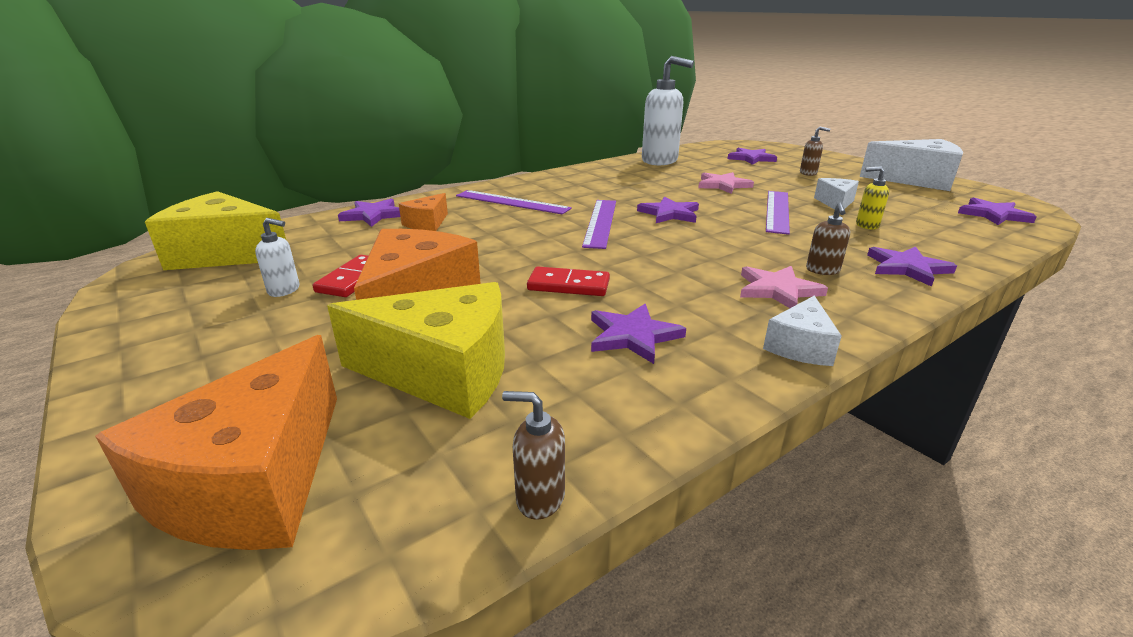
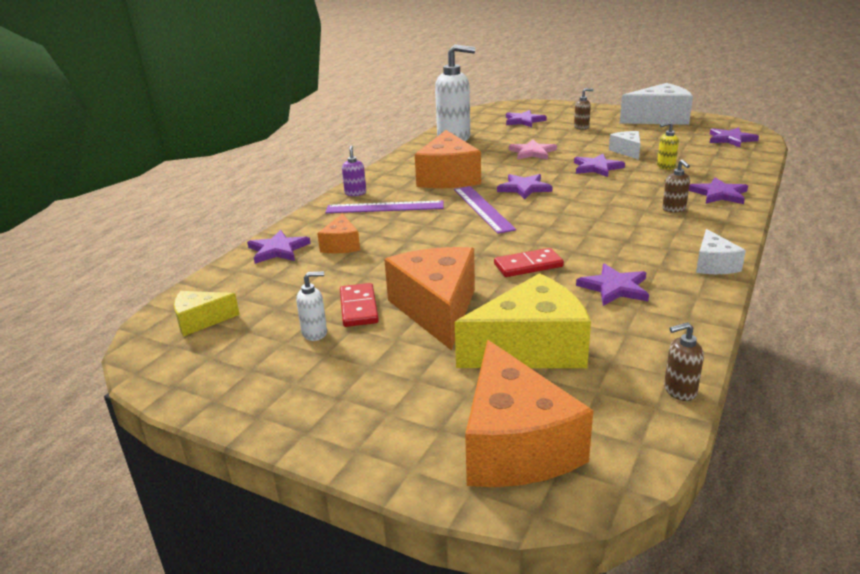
camera: 25 degrees left, 0 degrees up
yellow cheese [145,191,286,270] -> yellow cheese [174,291,240,337], size x0.52
pink star [740,266,828,308] -> none
purple ruler [766,191,790,235] -> purple star [574,154,625,177]
none -> purple soap dispenser [342,145,366,196]
none -> orange cheese [415,130,481,188]

